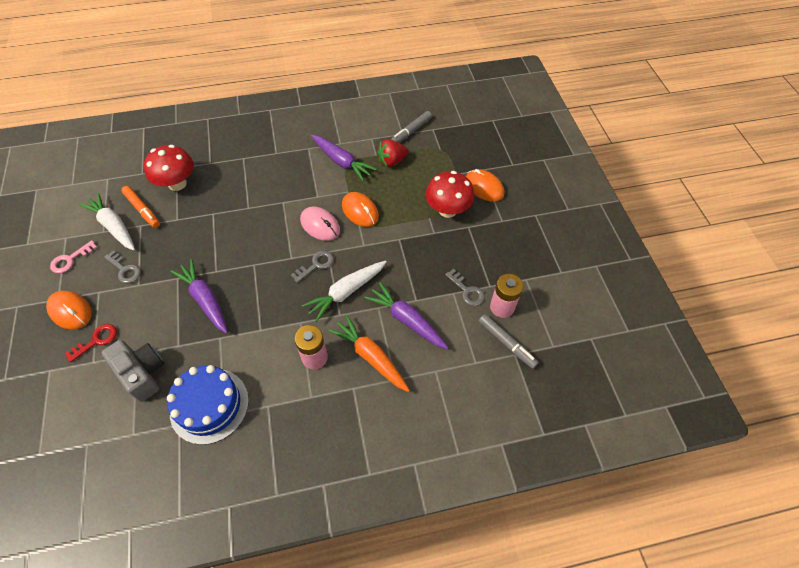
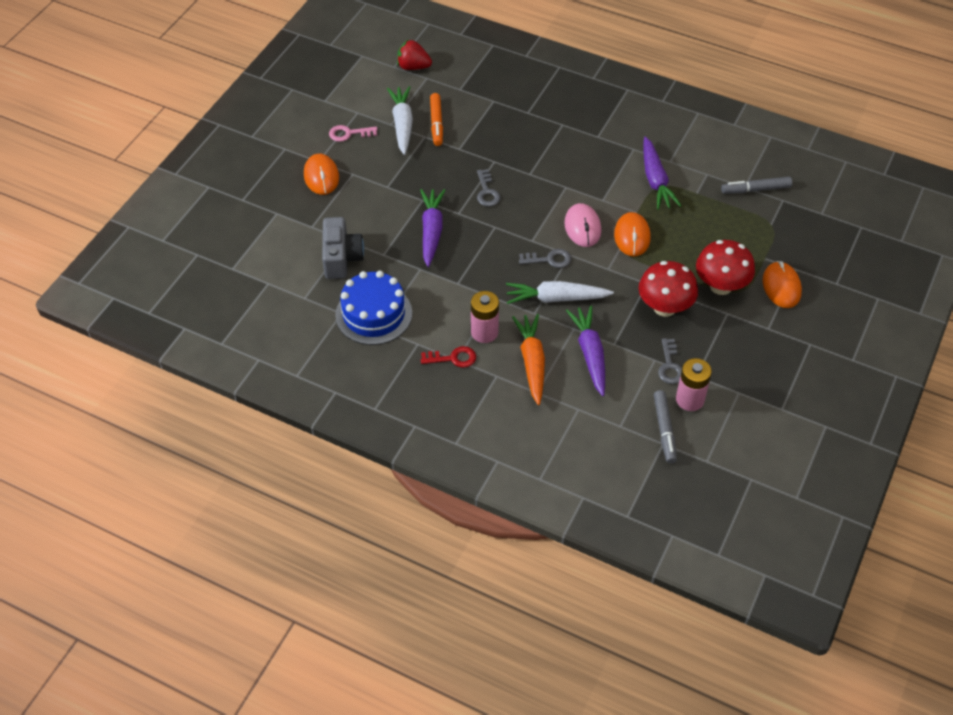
camera: 40 degrees right, 5 degrees down
red key [64,324,117,363] -> red key moved to [421,346,476,368]
grey key [104,250,141,283] -> grey key moved to [477,169,501,207]
red mushroom [144,145,194,191] -> red mushroom moved to [638,261,698,317]
red strawberry [377,139,408,167] -> red strawberry moved to [397,39,432,70]

